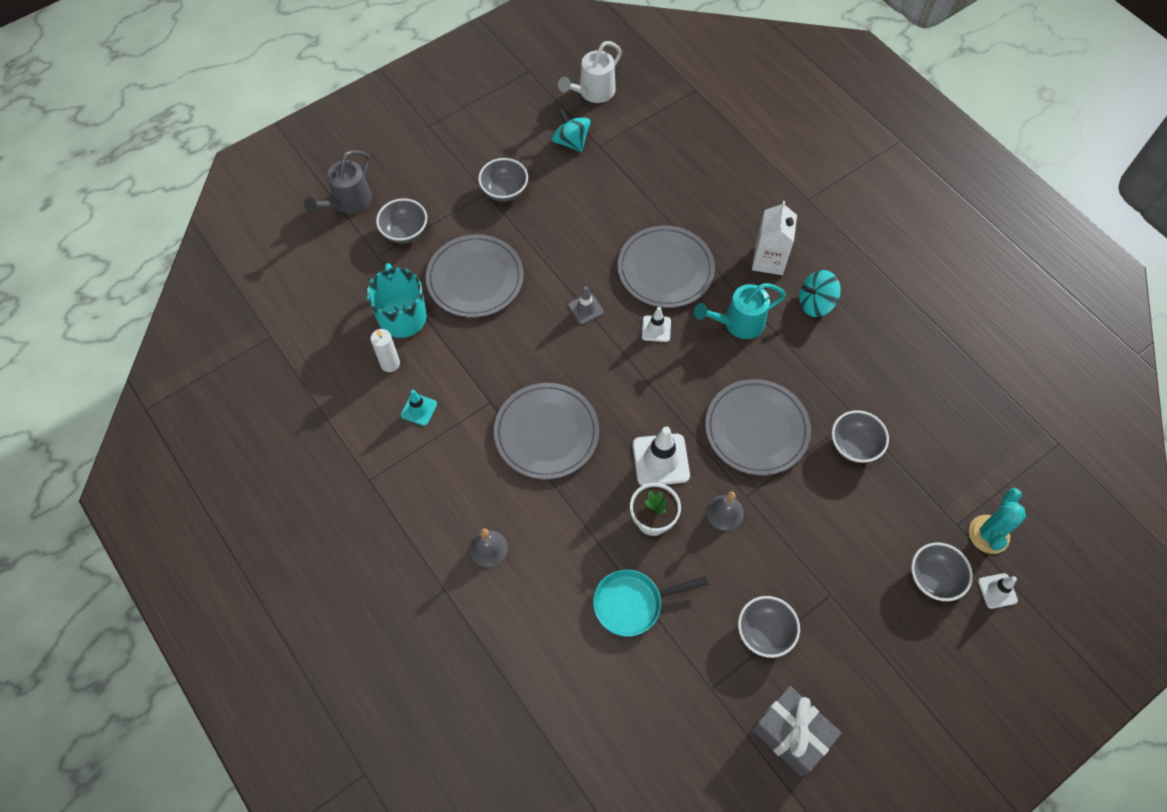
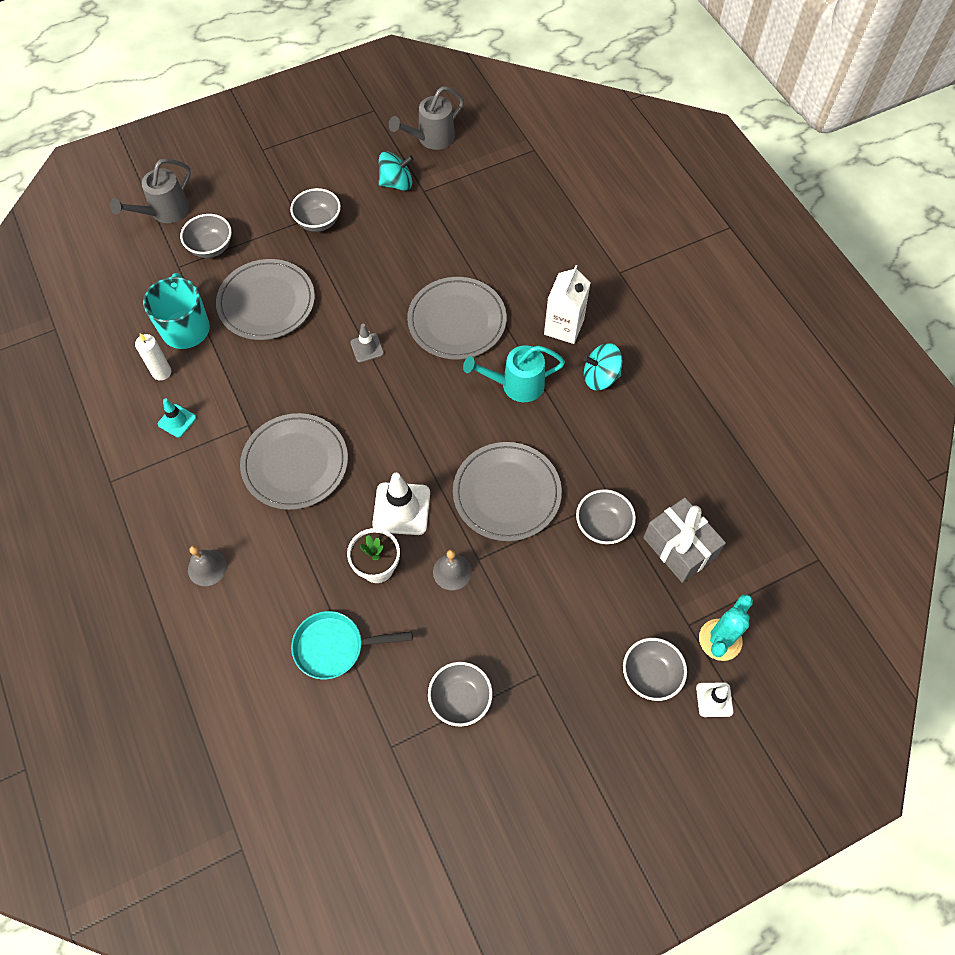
camera: 10 degrees right, 0 degrees up
turquoise spinning top [551,108,591,152] -> turquoise spinning top turned 105 degrees clockwise [379,152,413,191]
white watering can [558,41,622,103] -> grey watering can [389,86,464,150]
white traffic cone [642,307,671,342] -> none
grey gift [751,686,842,776] -> grey gift moved to [643,498,726,583]

